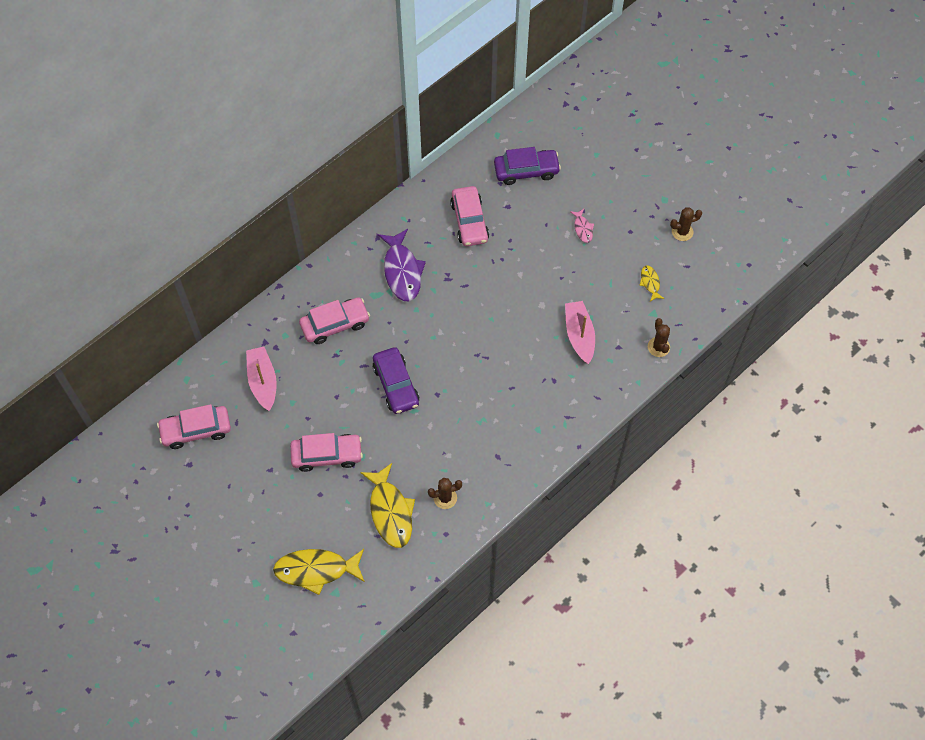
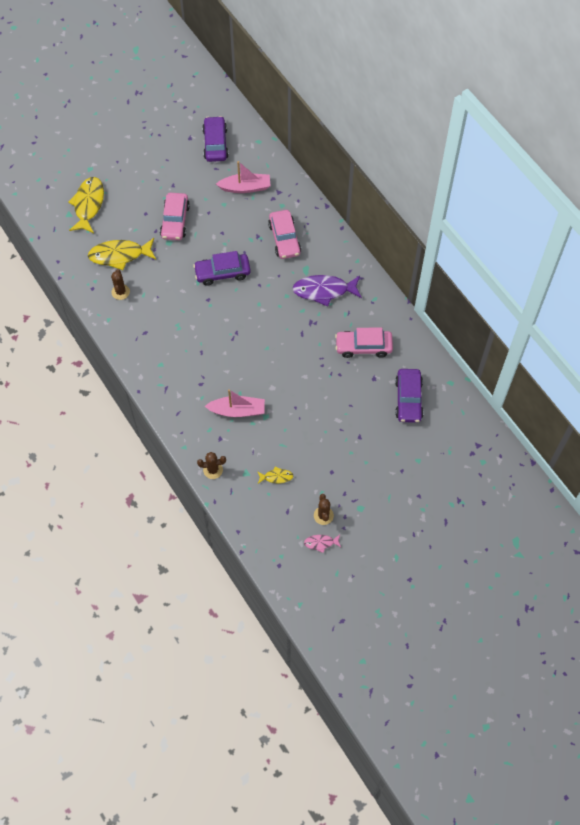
camera: 100 degrees right, 0 degrees up
pink car [157,404,231,449] -> purple car [202,116,229,162]
pink fish [570,209,594,243] -> pink fish moved to [304,535,341,553]

